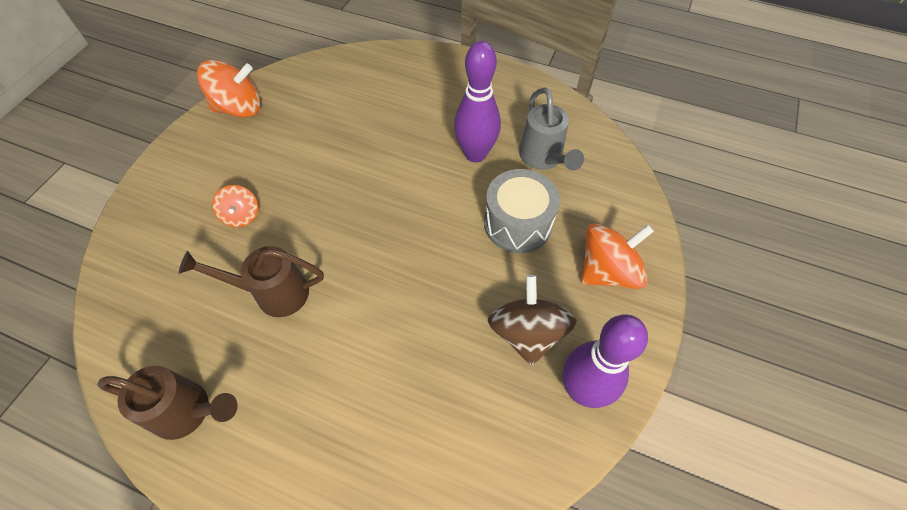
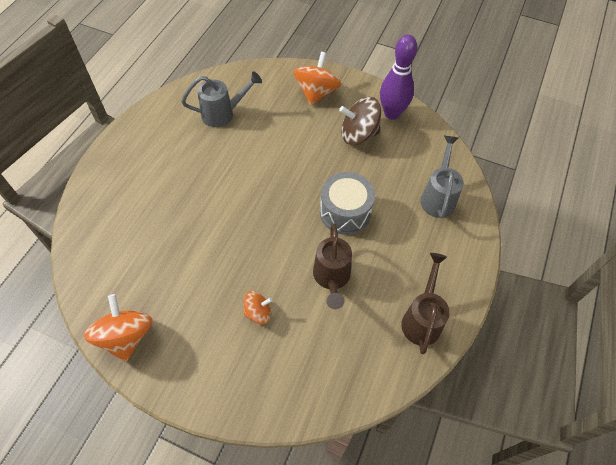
camera: 90 degrees left, 0 degrees up
purple bowling pin [454,41,501,162] -> none
grey drum [484,169,560,253] -> grey drum moved to [320,172,375,235]
orange spinning top [581,223,654,289] -> orange spinning top turned 45 degrees clockwise [293,52,341,106]
none -> grey watering can [420,136,464,218]

